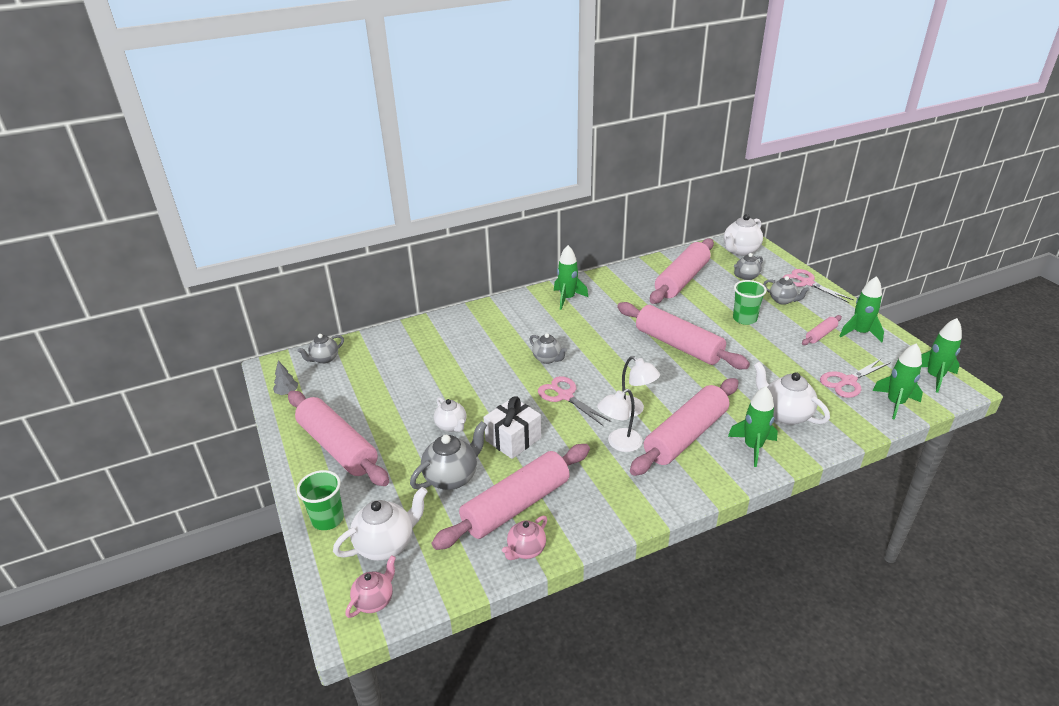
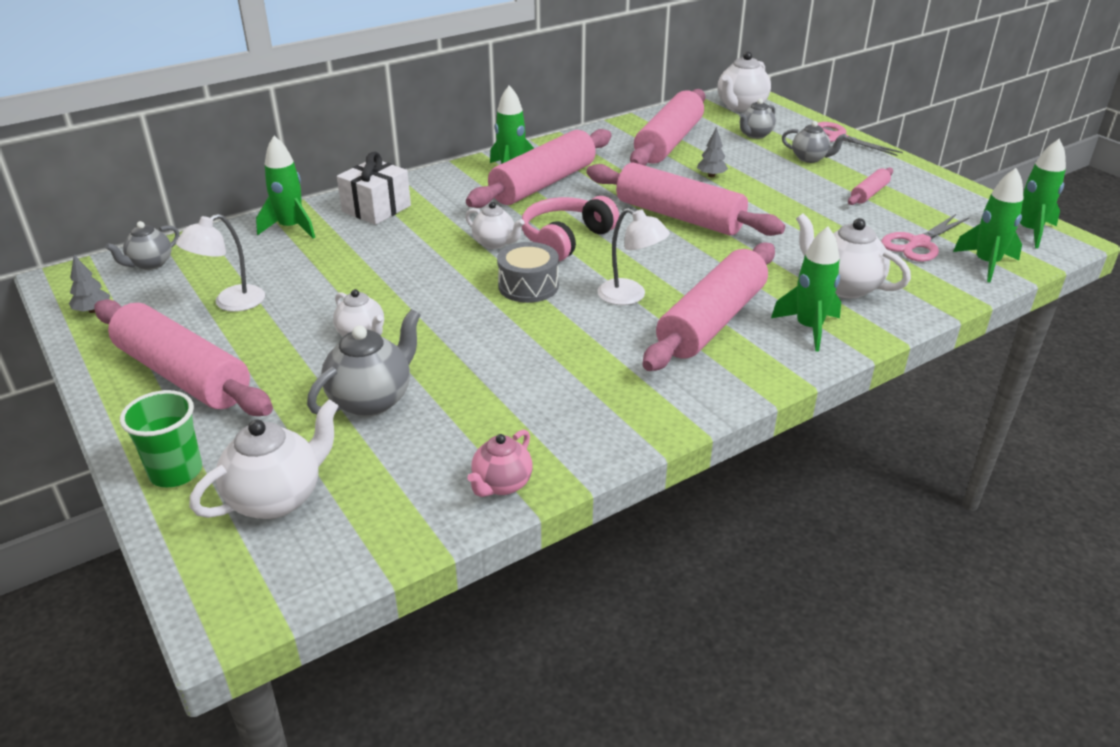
camera: 10 degrees left, 0 degrees up
pink teapot [345,555,396,618] -> none
pink rolling pin [432,444,590,550] -> pink rolling pin moved to [466,129,612,208]
white gift [483,397,541,459] -> white gift moved to [337,152,411,225]
grey teapot [529,333,567,364] -> white teapot [465,202,525,249]
pink scissors [538,376,611,426] -> grey drum [497,242,559,303]
white lamp [597,389,643,452] -> white lamp moved to [176,214,265,312]
green cup [733,280,767,325] -> none
green rocket [839,276,884,343] -> green rocket moved to [256,136,315,239]
none -> pink headphones [522,196,619,261]
none -> grey tree [697,127,728,177]

